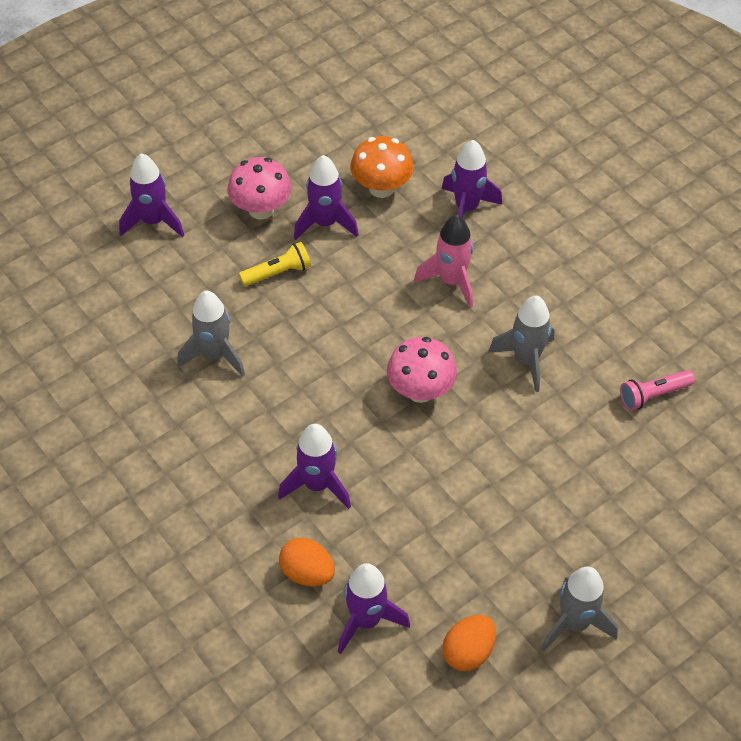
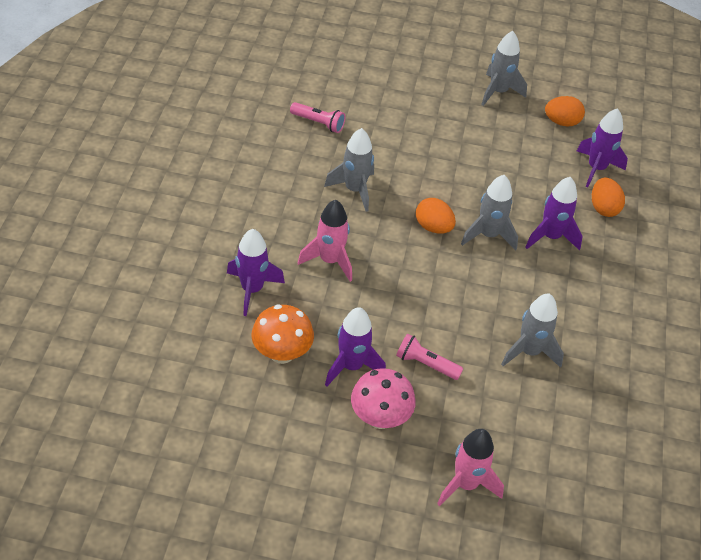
camera: 135 degrees left, 5 degrees down
purple rocket [119,153,184,237] -> pink rocket [437,429,504,506]
yellow flashlight [239,242,311,286] -> pink flashlight [396,333,463,380]
pink mushroom [387,337,457,403] -> orange egg [416,198,456,234]
none -> grey rocket [461,175,518,251]

